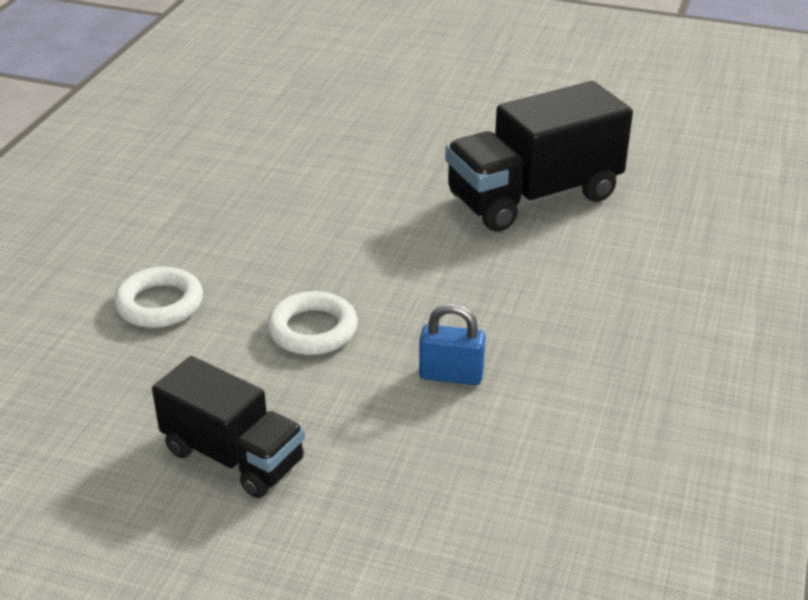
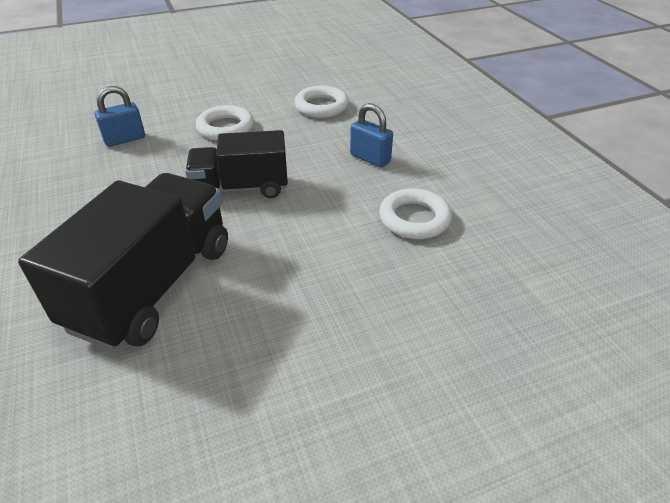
camera: 140 degrees right, 5 degrees up
black truck [152,356,305,498] -> black truck moved to [185,130,288,198]
none -> blue padlock [350,103,393,168]
none -> white ring [379,188,452,239]

